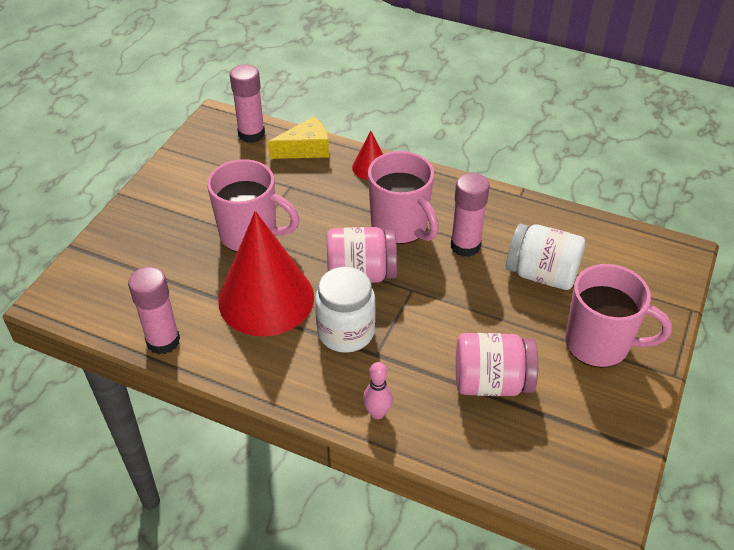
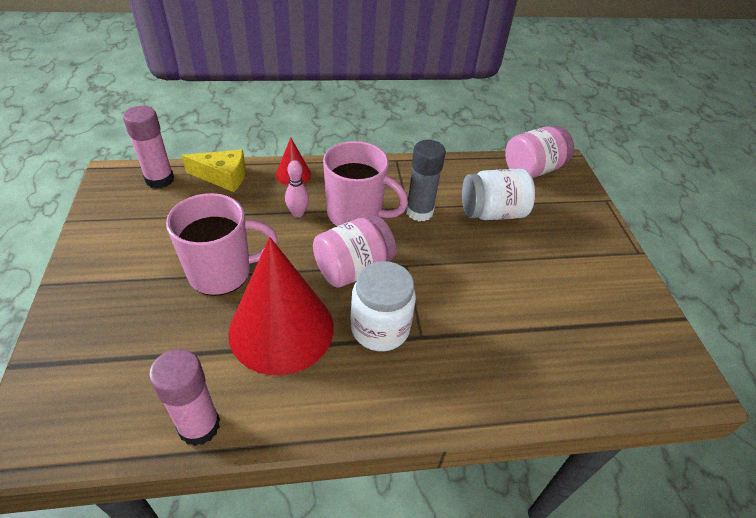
camera: 35 degrees left, 0 degrees up
yellow cheese [268,117,329,159] -> yellow cheese turned 60 degrees clockwise [182,150,246,192]
pink bowling pin [363,362,393,419] -> pink bowling pin moved to [285,160,309,217]
pink glue stick [451,173,490,257] -> grey glue stick [406,140,446,221]
pink jar [456,333,538,396] -> pink jar moved to [505,126,574,178]
pink mug [565,264,672,368] -> none

